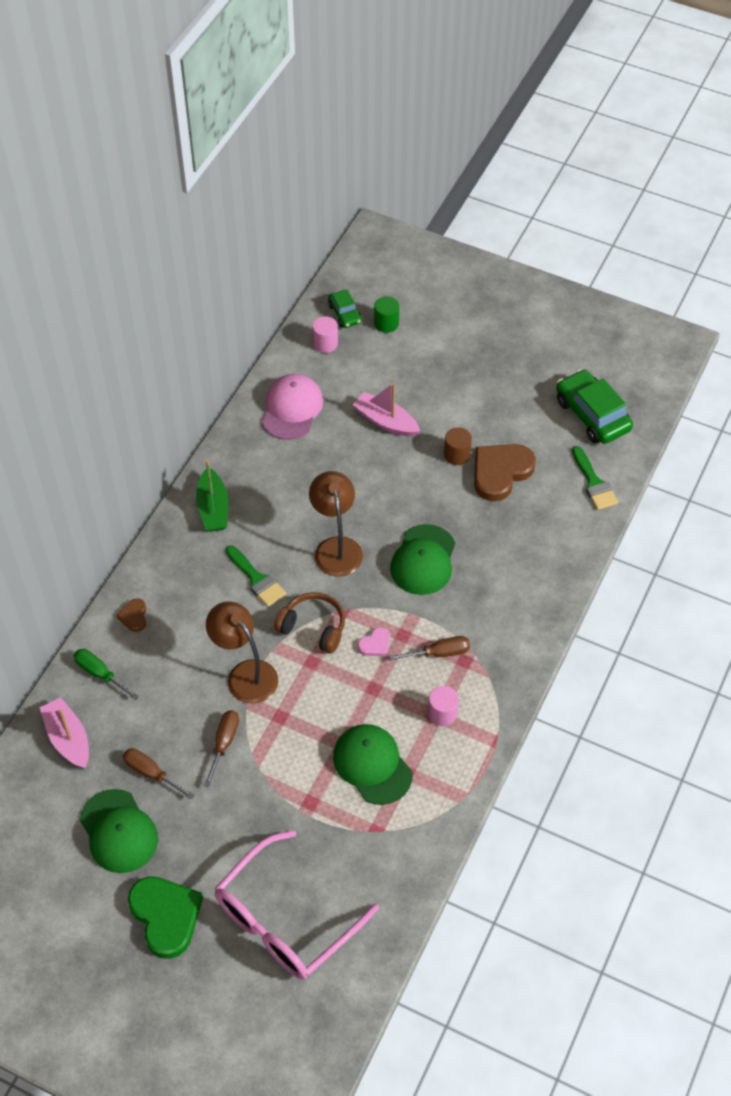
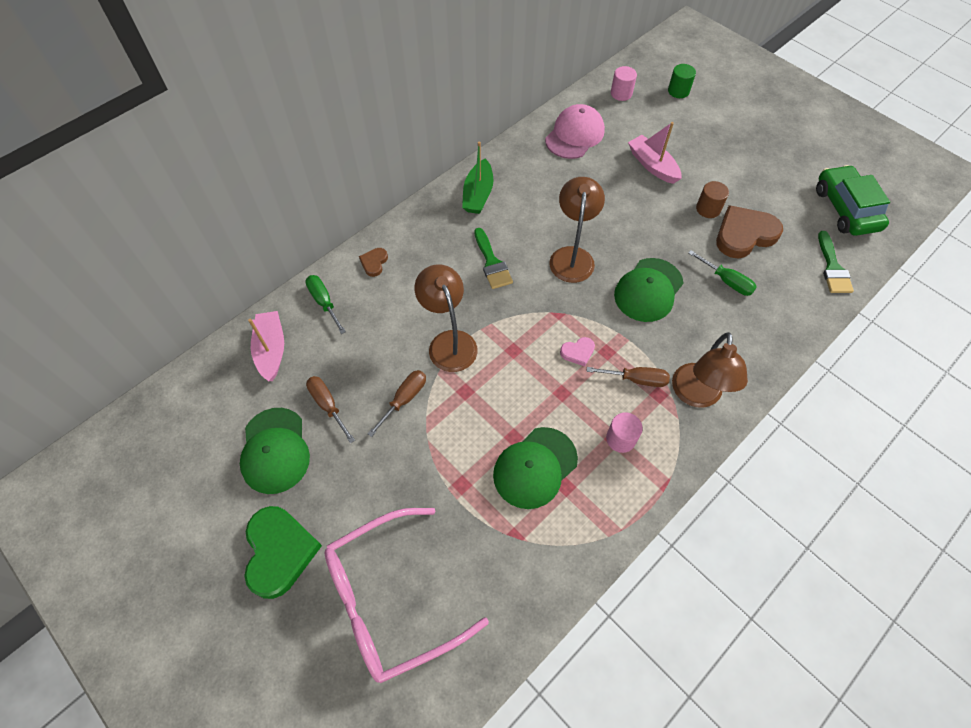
camera: 20 degrees right, 5 degrees up
brown headphones [274,592,345,654] -> none
green car [328,290,362,328] -> none
green cap [333,724,412,805] -> green cap turned 120 degrees counterclockwise [493,427,578,509]
none -> brown lamp [672,332,748,408]
none -> green screwdriver [688,250,757,296]

